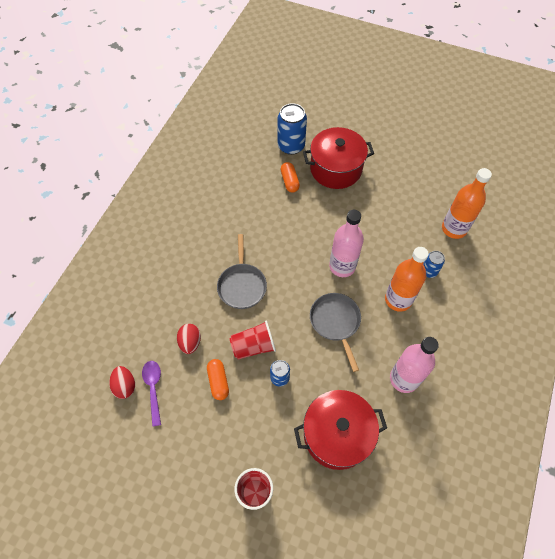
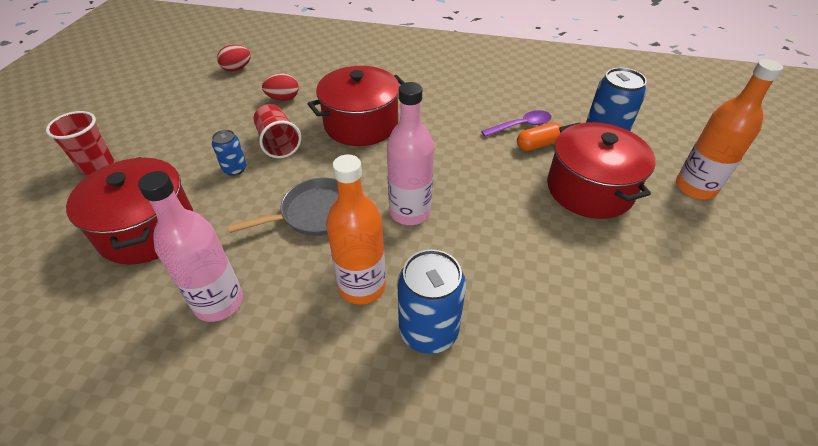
camera: 80 degrees right, 15 degrees down
purple spoon [142,361,161,427] -> purple spoon moved to [481,110,551,137]
orange capsule [207,359,229,400] -> none
grey pan [217,234,267,309] -> red pot [308,66,405,146]
blue can [423,251,445,278] -> blue can [397,249,466,354], size x1.80
orange bottle [442,168,492,239] -> orange bottle moved to [676,59,783,199]

